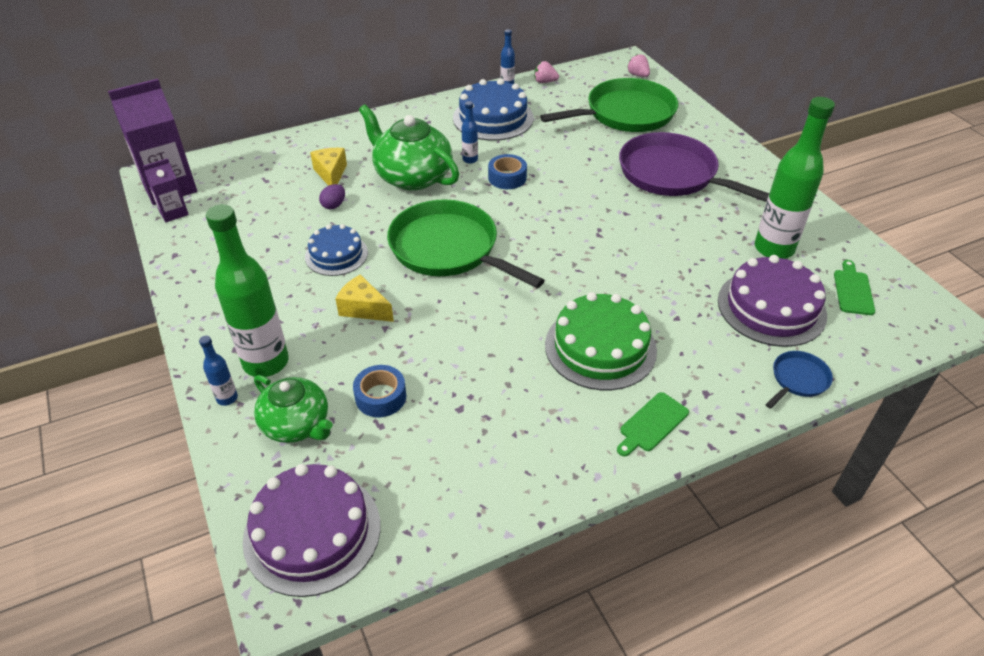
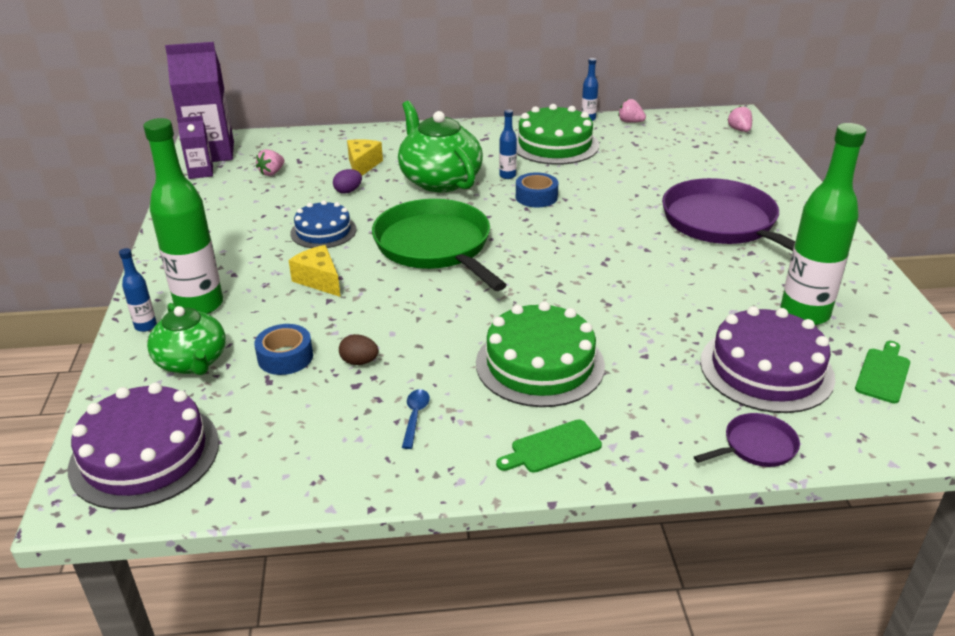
camera: 20 degrees right, 10 degrees down
blue cake [453,79,534,141] -> green cake [516,104,599,165]
green pan [540,78,678,132] -> none
blue pan [766,351,833,409] -> purple pan [694,413,800,467]
none -> pink strawberry [256,149,284,176]
none -> brown egg [339,334,379,365]
none -> blue spoon [402,389,430,449]

